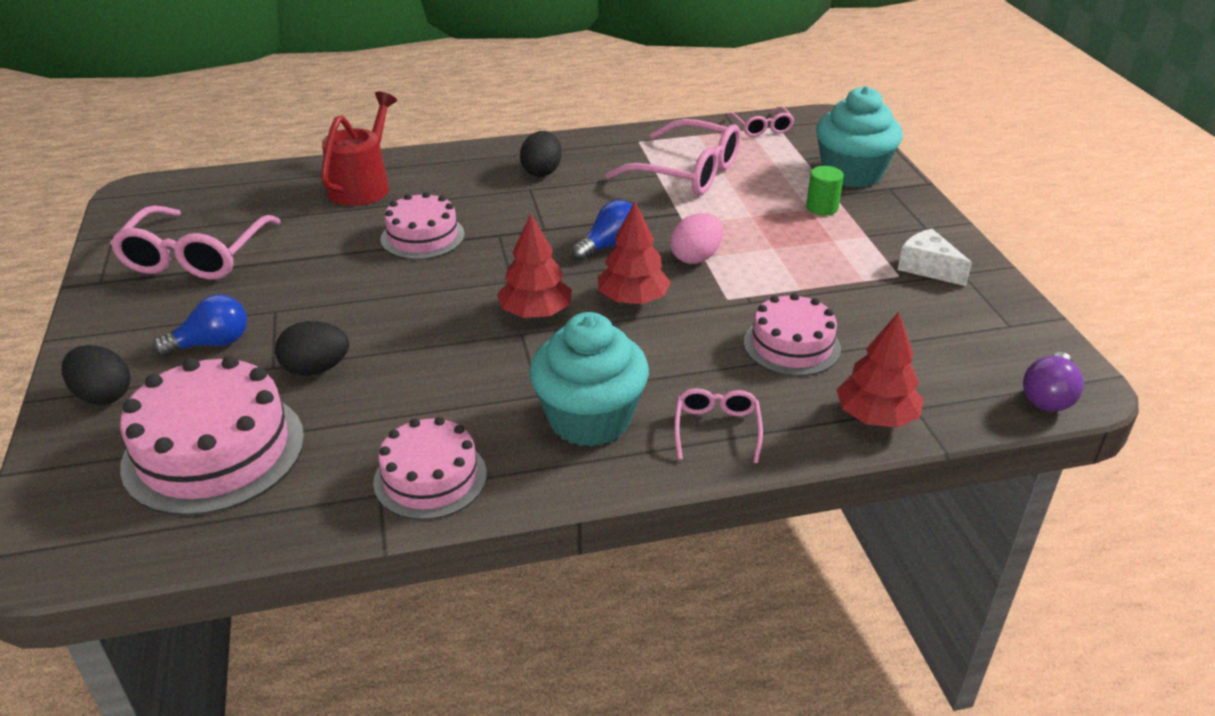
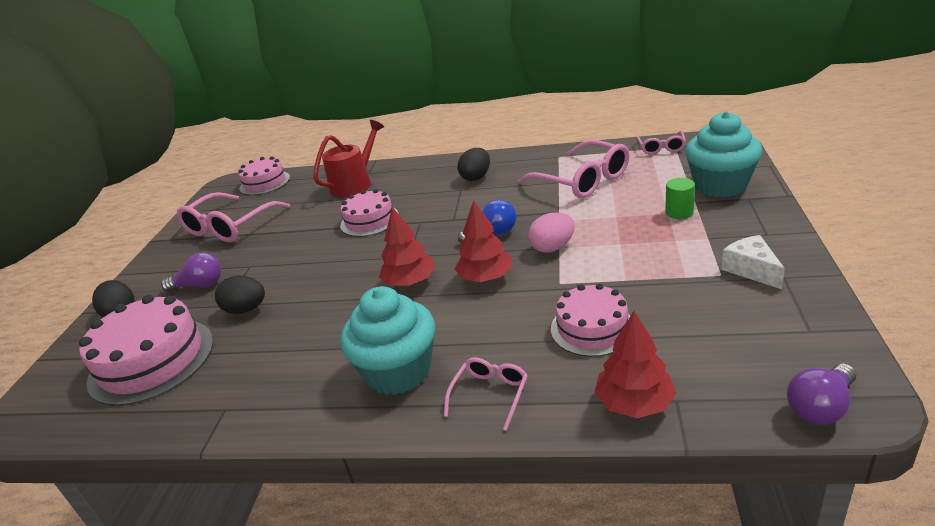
camera: 25 degrees right, 5 degrees down
blue light bulb [153,294,247,357] -> purple light bulb [161,253,221,292]
pink cake [373,417,487,520] -> pink cake moved to [238,156,290,195]

